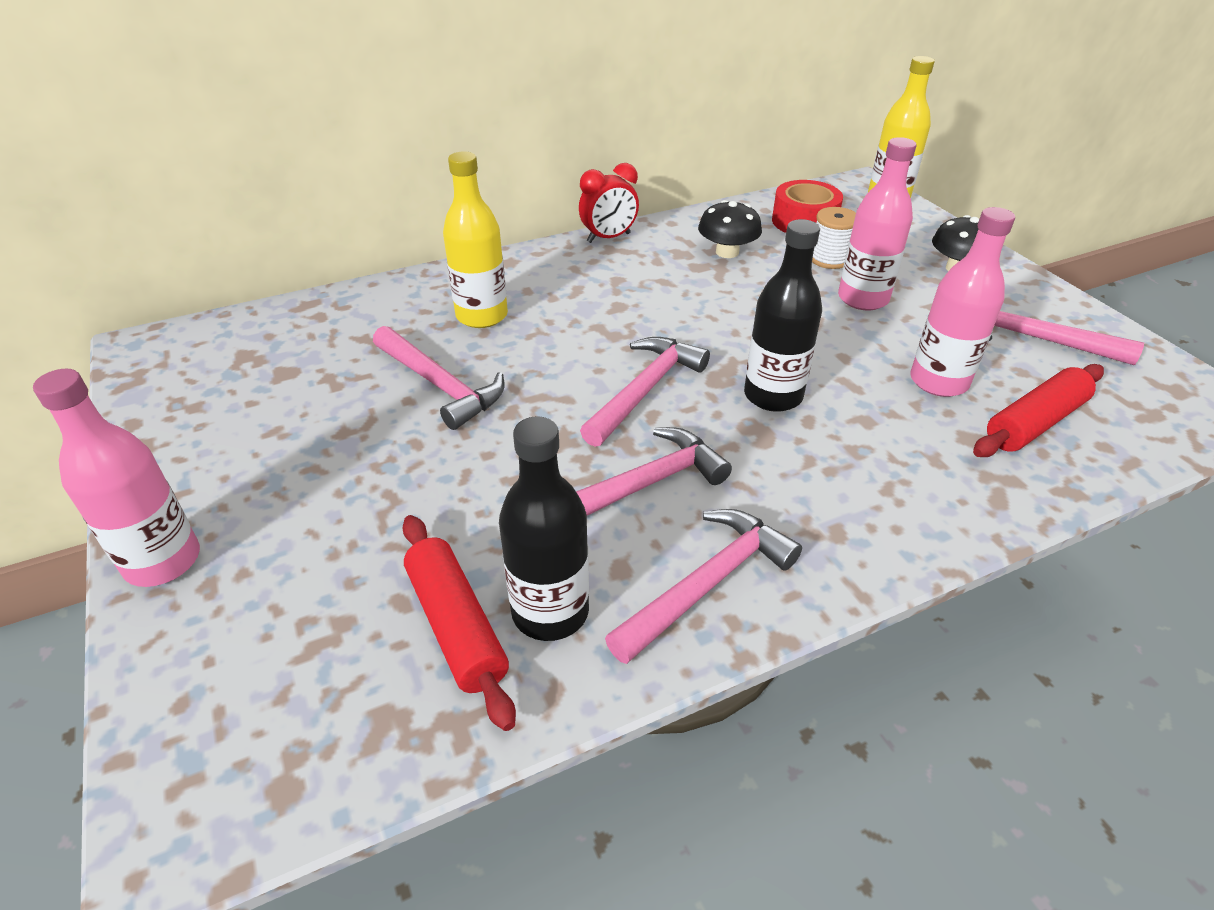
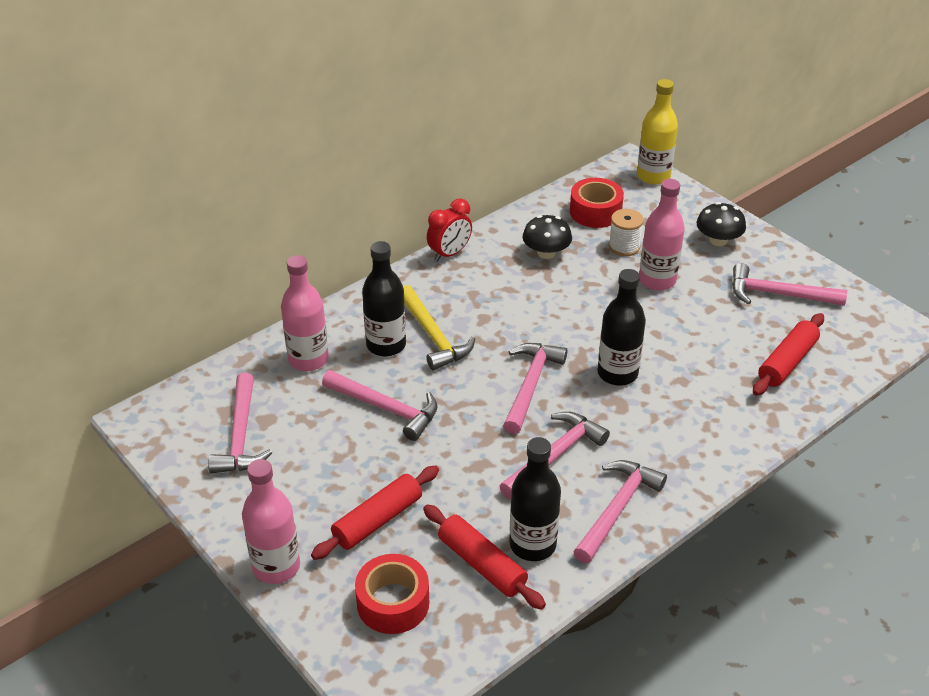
camera: 15 degrees left, 0 degrees up
yellow bottle [443,151,508,328] -> black bottle [362,241,406,356]
pink bottle [910,207,1015,397] -> pink bottle moved to [281,255,329,371]
none -> pink hammer [208,373,272,473]
none -> red rolling pin [311,466,439,560]
none -> red tape [355,554,429,634]
none -> yellow hammer [403,285,475,370]

